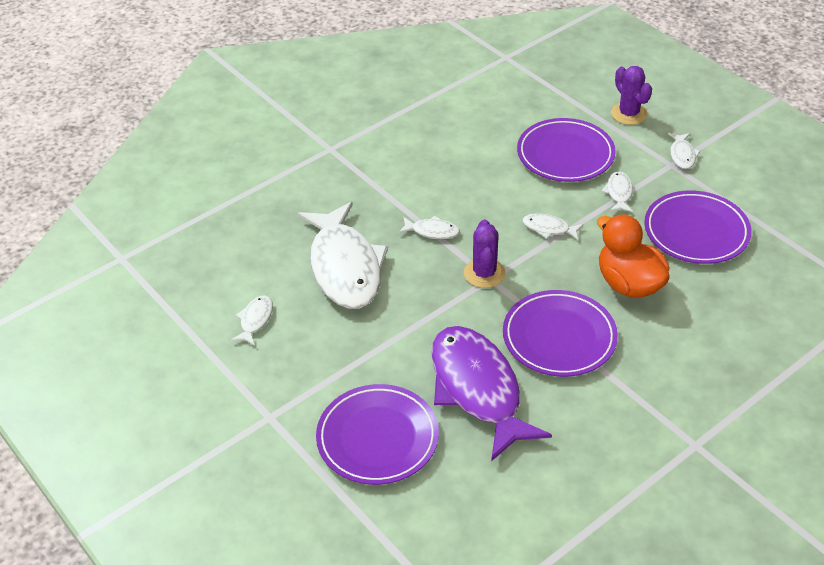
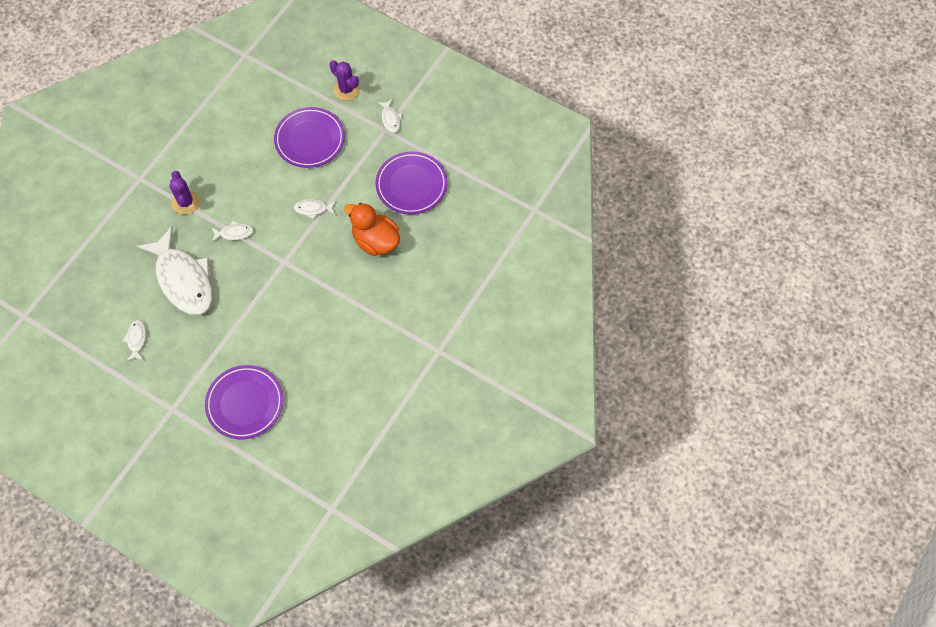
camera: 20 degrees left, 20 degrees up
purple fish [432,326,552,461] -> none
purple cactus [464,220,506,288] -> purple cactus moved to [169,171,200,215]
purple plate [503,290,618,377] -> none
white fish [601,171,633,212] -> none

